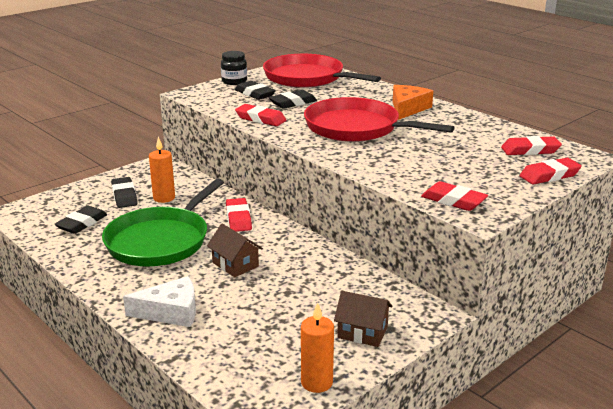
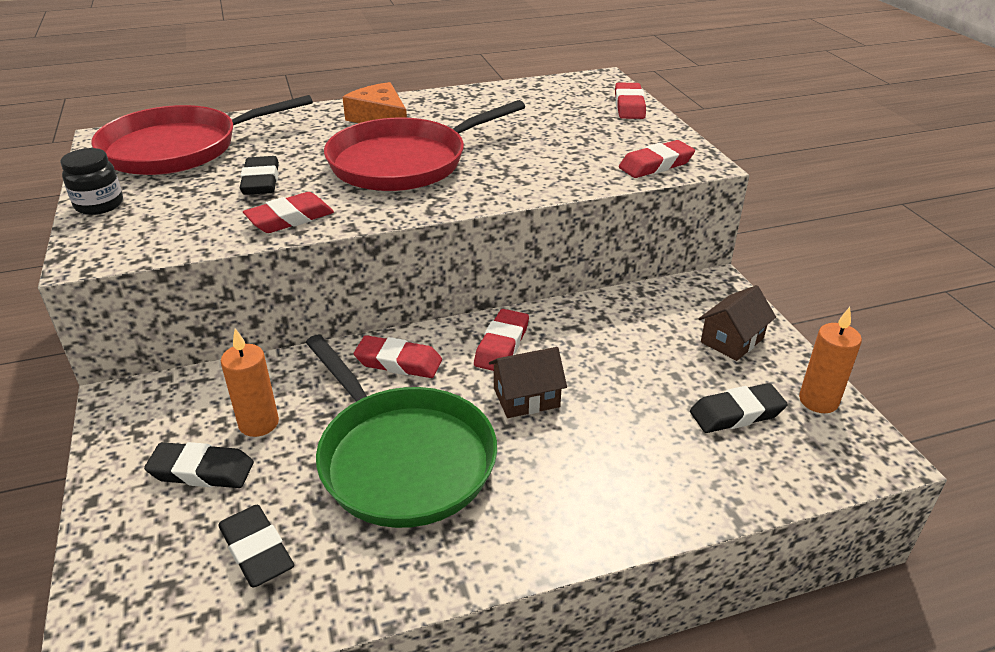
camera: 65 degrees left, 10 degrees up
white cheese [123,276,196,327] -> none
black eraser [235,81,276,100] -> black eraser moved to [690,383,788,433]
red eraser [501,136,562,155] -> red eraser moved to [474,309,529,371]

